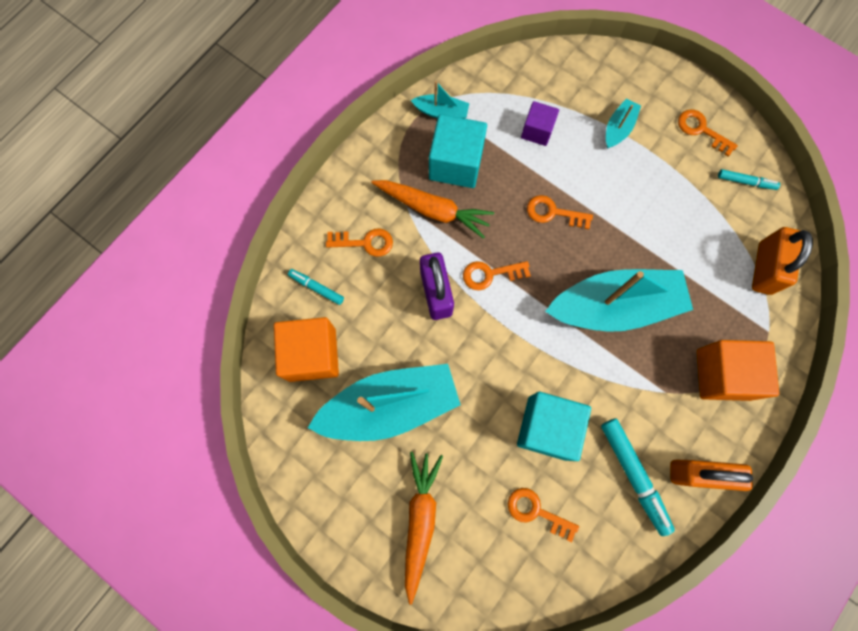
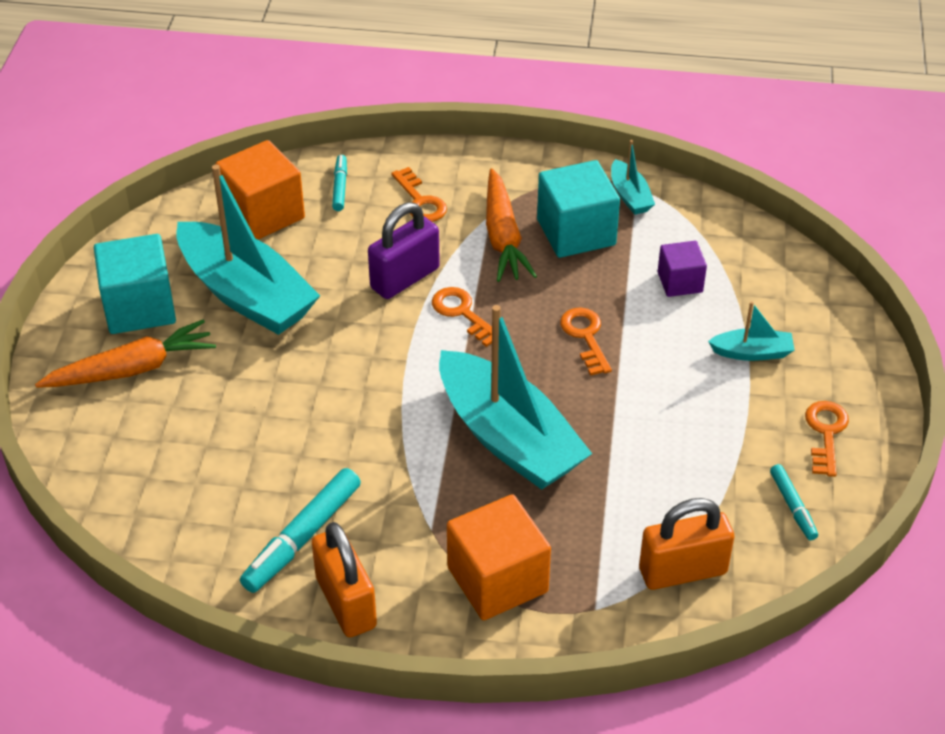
camera: 60 degrees right, 30 degrees down
orange key [508,488,579,542] -> none
turquoise cube [517,392,591,461] -> turquoise cube moved to [94,234,176,334]

